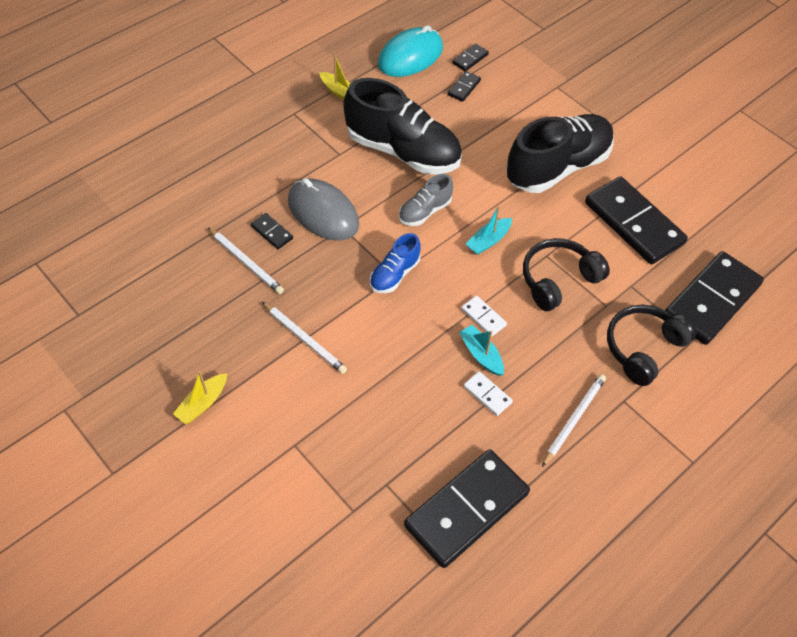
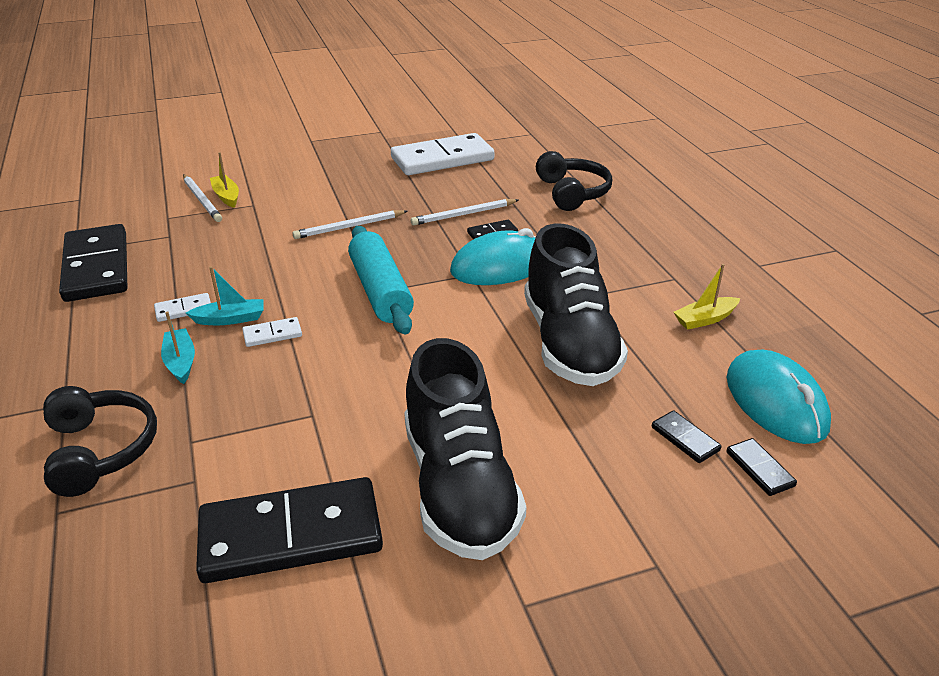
camera: 115 degrees right, 20 degrees down
yellow boat [173,370,227,424] -> yellow boat moved to [210,152,239,208]
grey mouse [288,178,359,241] -> turquoise mouse [450,228,536,285]
black shoe [343,78,462,174] -> black shoe turned 60 degrees counterclockwise [524,223,628,386]
blue shoe [370,233,421,293] -> turquoise rolling pin [348,226,414,335]
grey shoe [399,174,453,226] -> none
turquoise boat [466,206,512,255] -> turquoise boat moved to [161,311,195,384]
black headphones [523,238,610,311] -> black headphones moved to [536,151,612,211]
white pencil [542,374,606,467] -> white pencil moved to [183,174,222,222]
black domino [665,251,764,345] -> none
none -> white domino [391,133,494,175]

